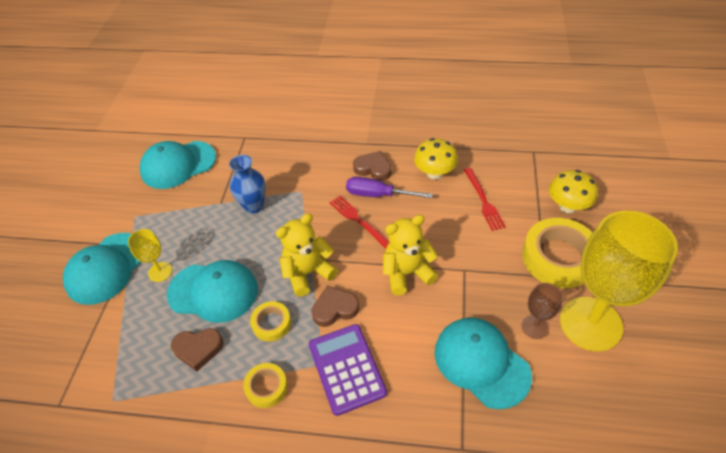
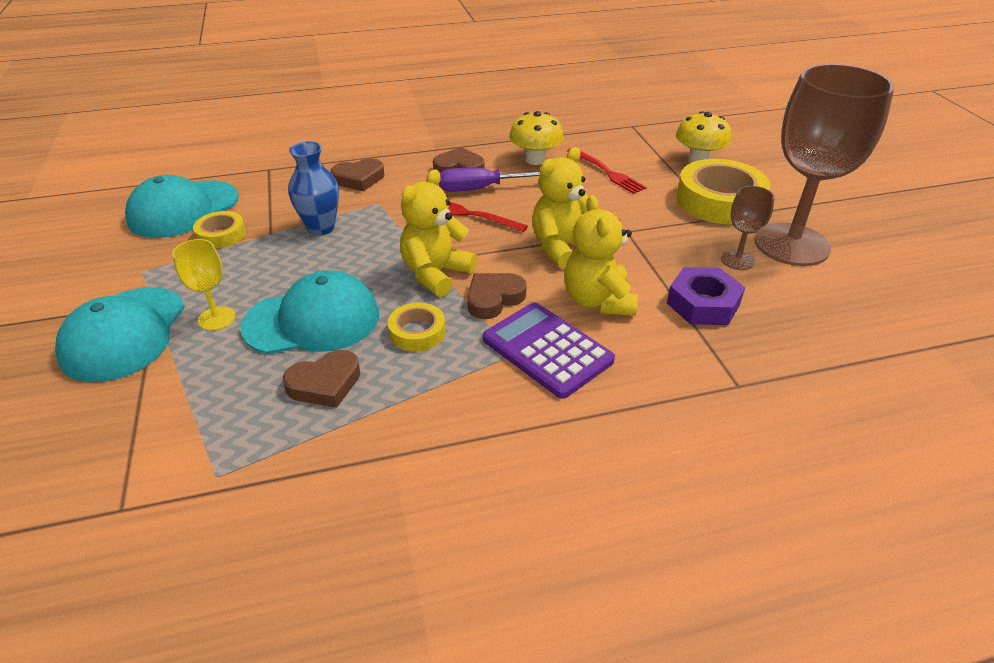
camera: 25 degrees left, 10 degrees down
yellow tape [243,363,288,408] -> yellow tape moved to [193,211,246,249]
turquoise cap [434,317,532,409] -> purple nut [667,267,745,325]
yellow goblet [560,211,678,351] -> brown goblet [754,64,894,266]
none -> brown heart [331,158,384,191]
none -> yellow teddy bear [564,195,638,316]

